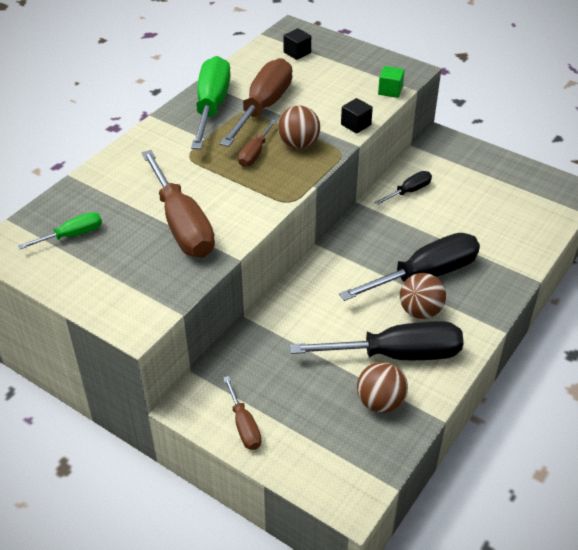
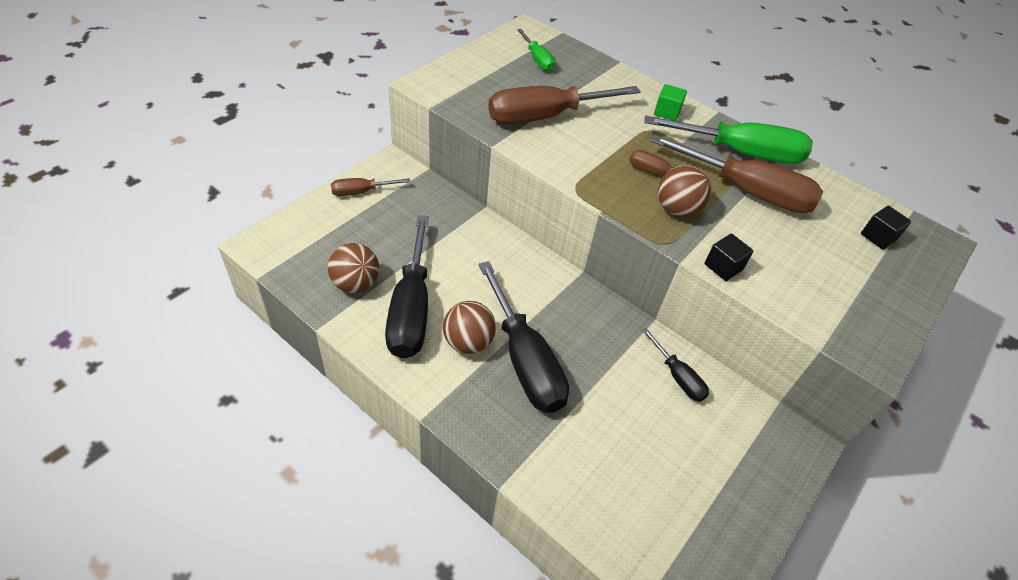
camera: 90 degrees right, 5 degrees up
green cube [378,66,405,98] -> green cube moved to [654,84,687,121]

